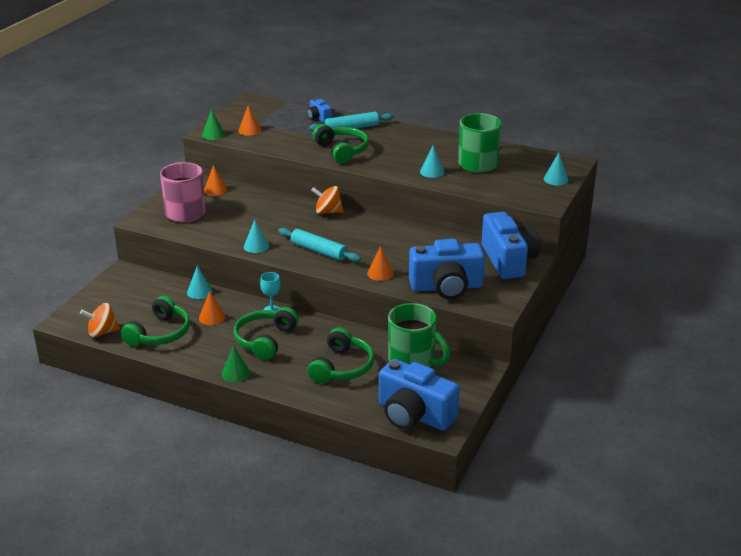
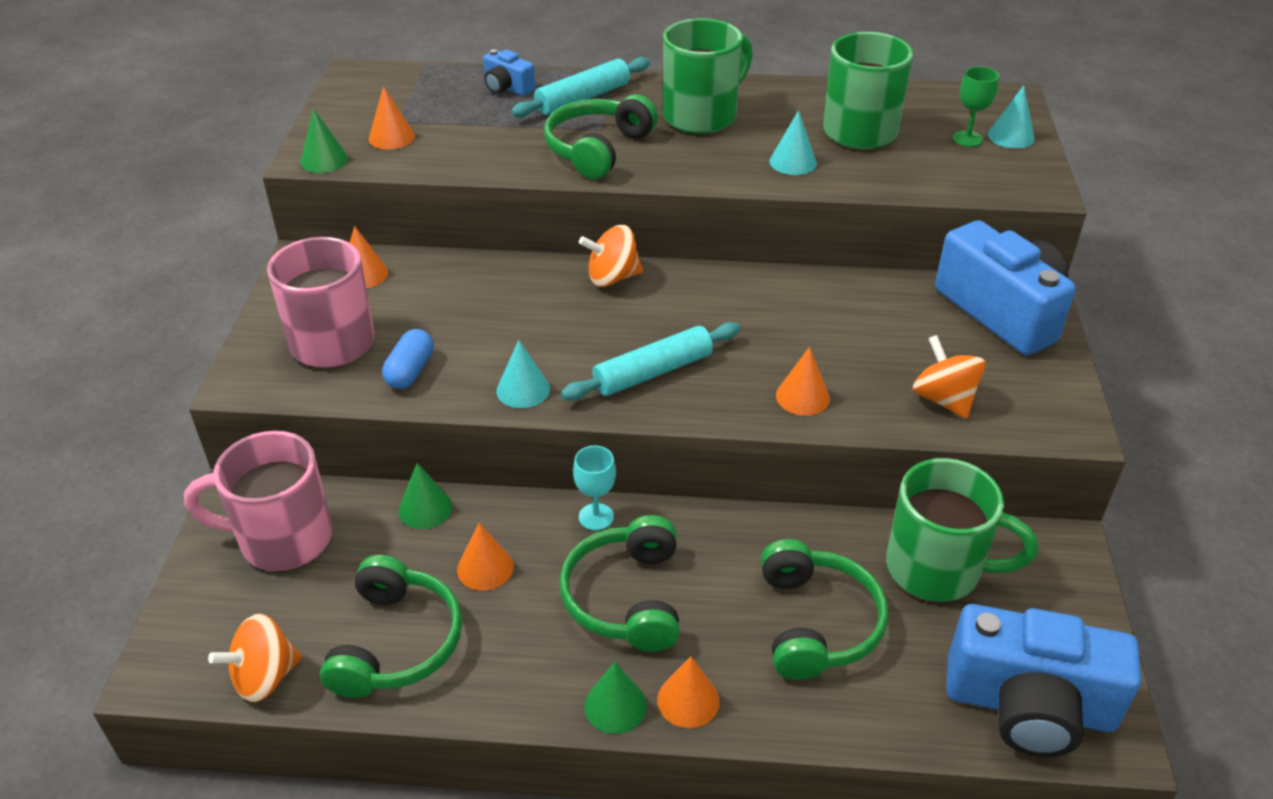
camera: 20 degrees left, 10 degrees up
turquoise cone [187,266,213,299] -> green cone [398,463,452,529]
turquoise rolling pin [278,228,361,262] -> turquoise rolling pin turned 45 degrees counterclockwise [561,322,740,400]
green headphones [312,124,369,164] -> green headphones turned 105 degrees counterclockwise [544,94,658,179]
blue camera [409,239,485,299] -> orange spinning top [913,335,986,419]
none -> pink mug [184,431,333,571]
none -> blue capsule [382,329,434,389]
none -> orange cone [657,656,720,728]
none -> green mug [663,18,753,134]
none -> green goblet [953,67,999,147]

